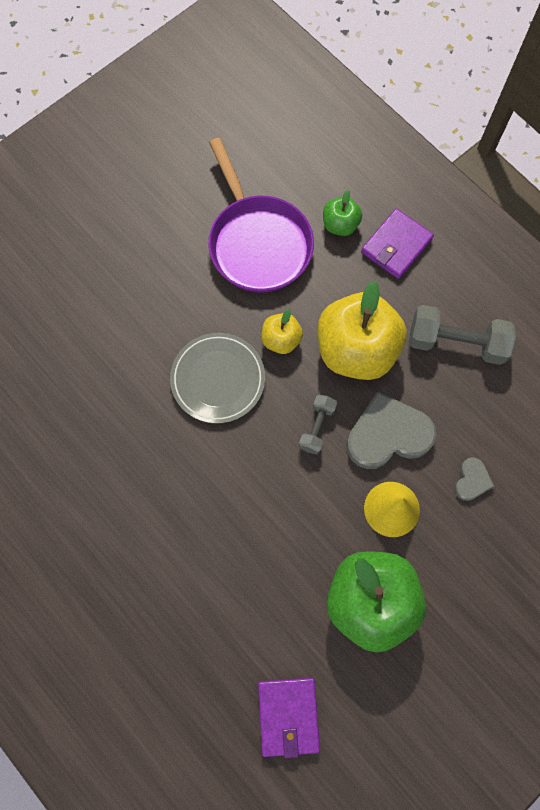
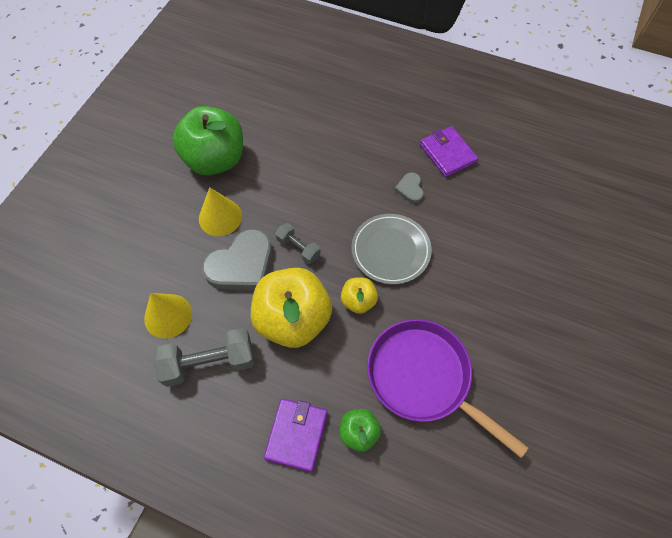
camera: 155 degrees right, 10 degrees down
purple wallet [258,678,320,758] -> purple wallet moved to [420,126,478,177]
grey dumbbell [299,395,337,454] -> grey dumbbell turned 45 degrees counterclockwise [275,223,321,264]
grey heart [455,457,495,501] -> grey heart moved to [394,172,424,203]
none -> yellow cone [144,293,192,339]

